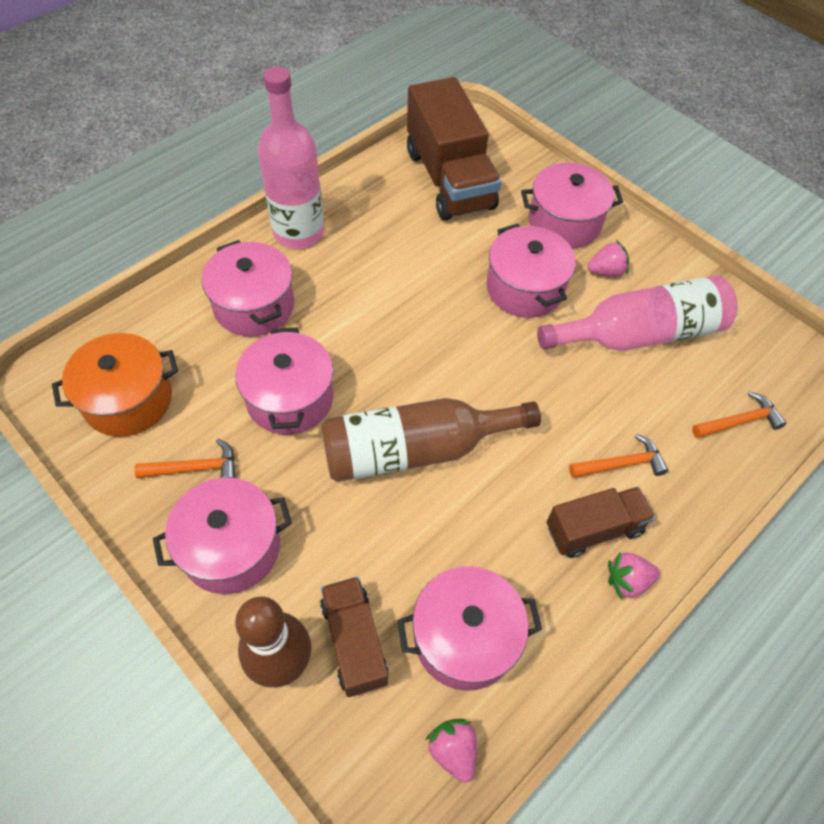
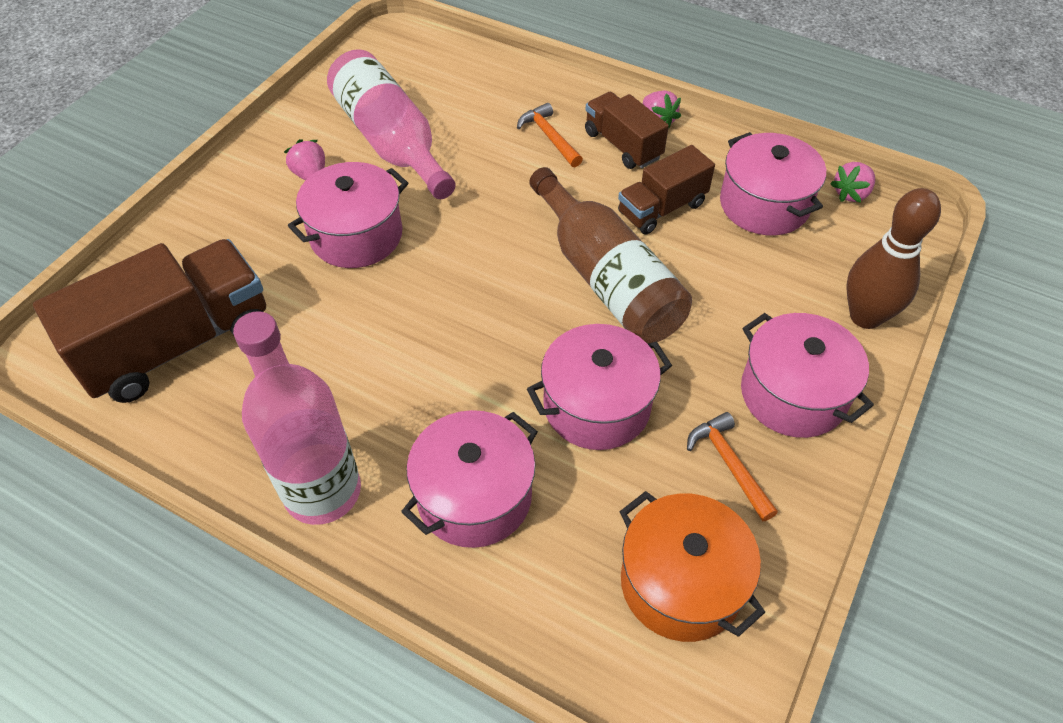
camera: 105 degrees left, 5 degrees down
brown truck [320,576,388,697] -> brown truck moved to [618,145,715,234]
pink pot [521,162,623,248] -> none
orange hammer [692,391,787,438] -> none

